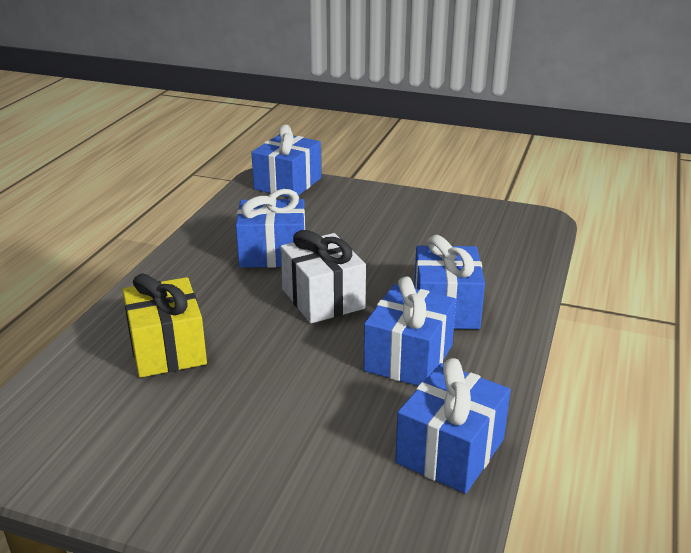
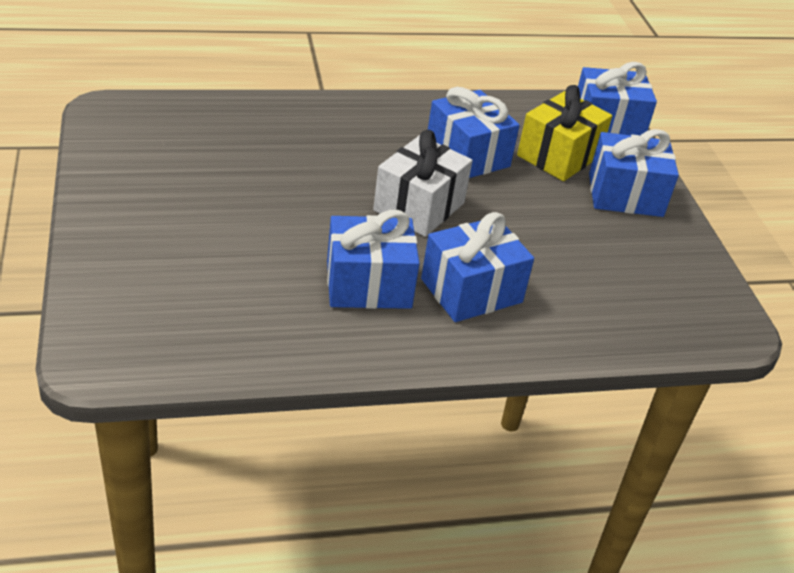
camera: 55 degrees right, 10 degrees up
yellow gift [122,273,207,378] -> yellow gift moved to [517,85,612,181]
blue gift [395,358,511,494] -> blue gift moved to [589,129,679,217]

